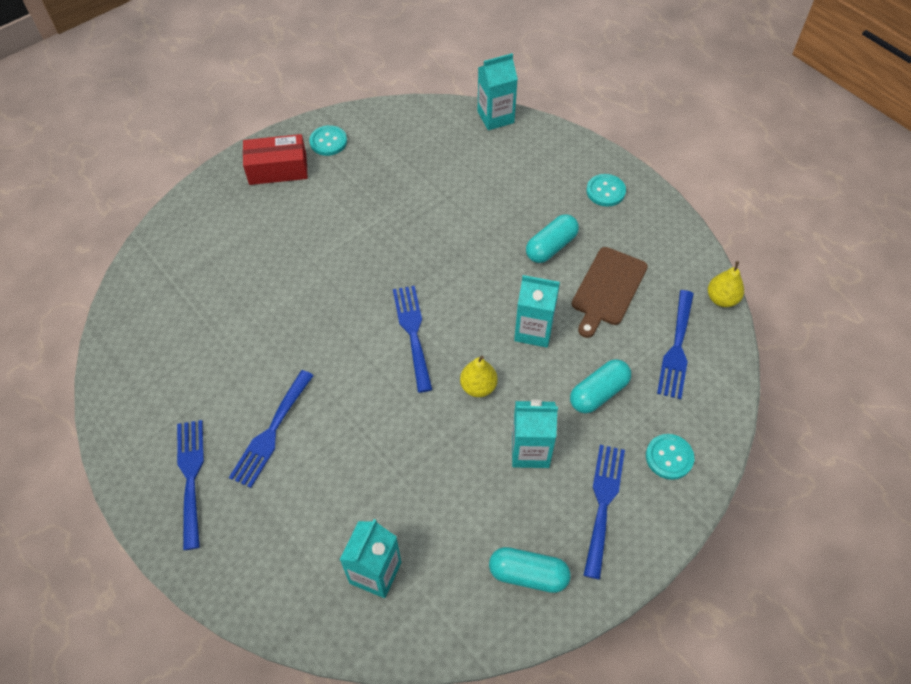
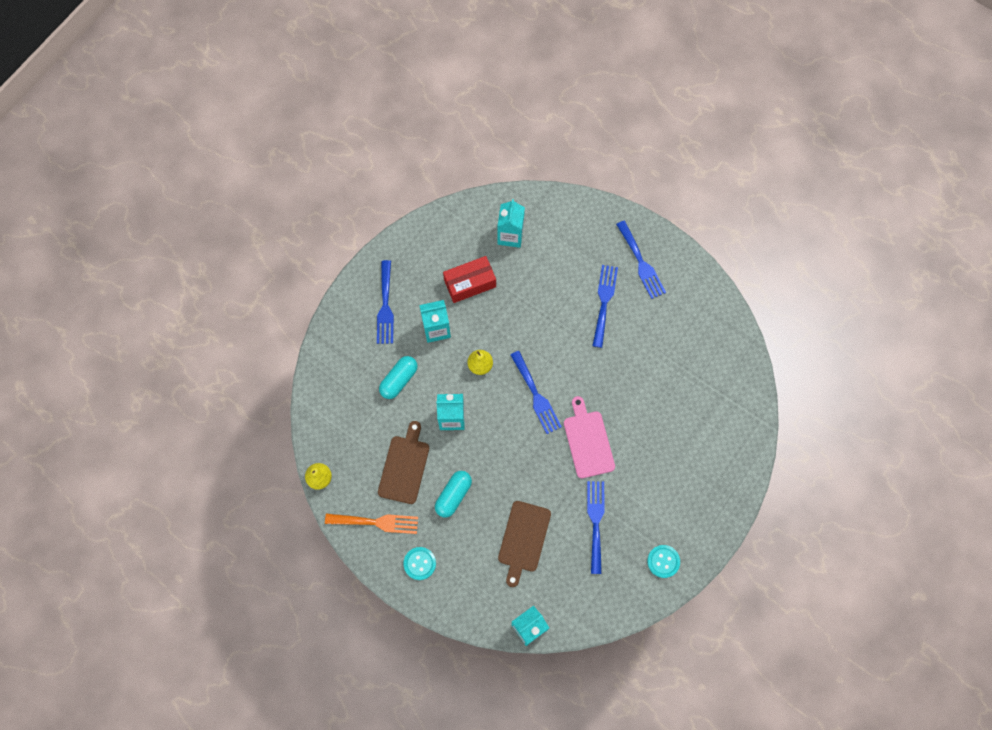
camera: 165 degrees right, 15 degrees up
red box [243,134,308,185] -> red box moved to [443,256,496,303]
turquoise capsule [489,547,571,593] -> none
turquoise button [646,434,694,480] -> none
blue fork [657,290,694,399] -> blue fork moved to [587,481,605,574]
none -> orange fork [325,513,418,534]
none -> brown cutting board [498,501,551,587]
none -> pink cutting board [564,396,615,478]

